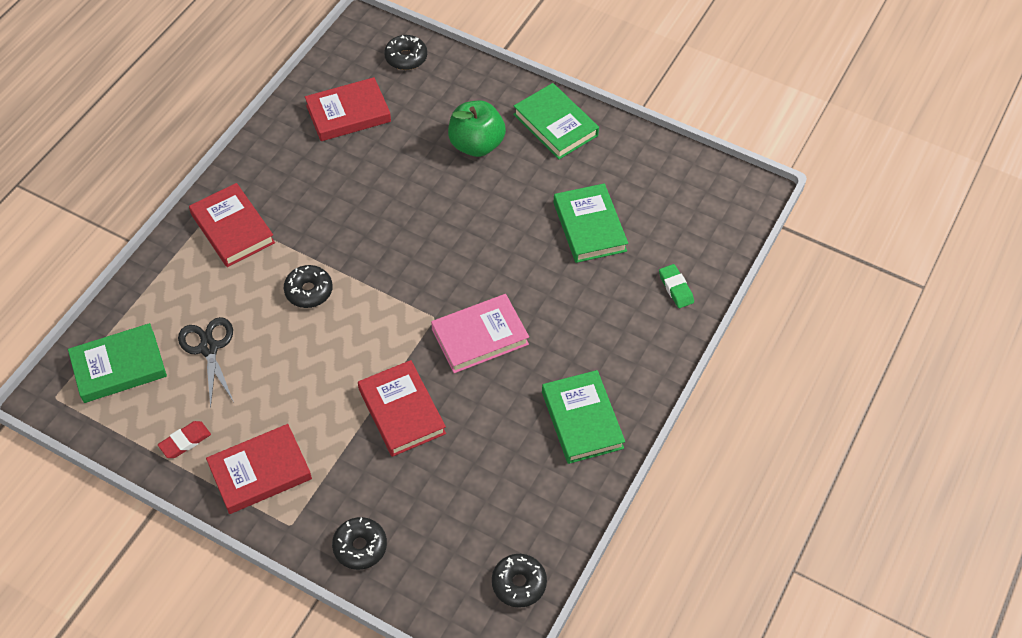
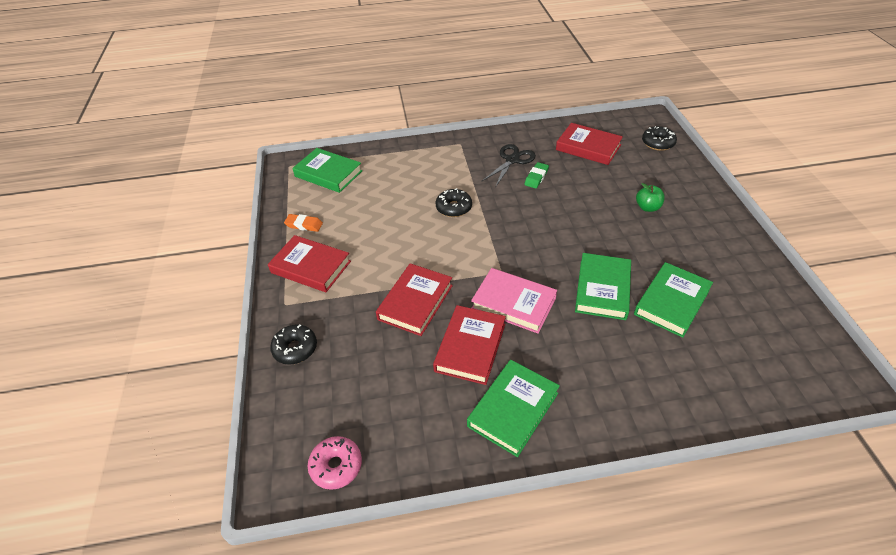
camera: 55 degrees right, 10 degrees down
red eraser [158,421,211,458] -> orange eraser [284,214,323,232]
black scissors [178,317,234,408] -> black scissors moved to [481,144,536,186]
red book [189,183,275,267] -> red book moved to [433,305,506,385]
green apple [448,101,506,157] -> green apple [636,183,665,212], size x0.57
black donut [492,554,547,608] -> pink donut [308,436,362,490]
green book [513,83,599,159] -> green book moved to [575,253,631,320]
green eraser [659,264,694,308] -> green eraser moved to [524,162,549,188]

